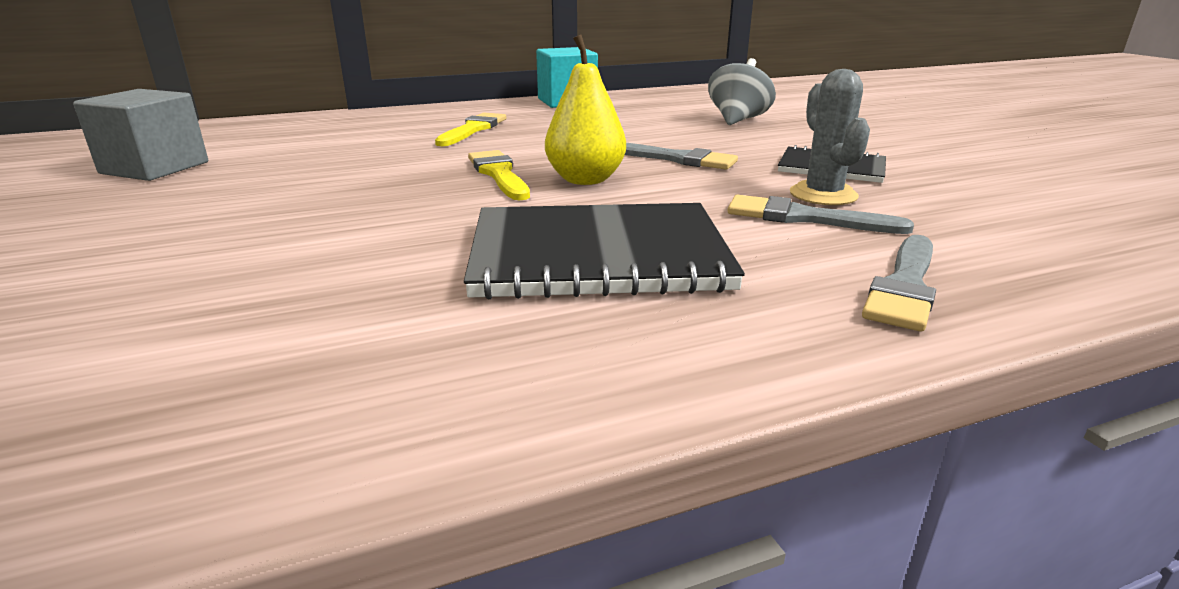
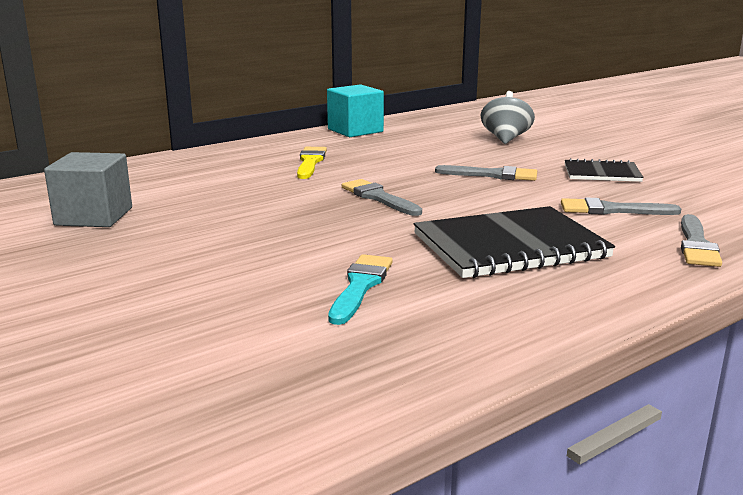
camera: 15 degrees left, 5 degrees down
yellow brush [468,150,530,200] -> grey brush [342,179,422,216]
yellow pear [545,35,626,185] -> none
grey cactus [790,69,870,205] -> none
none -> turquoise brush [328,254,393,325]

